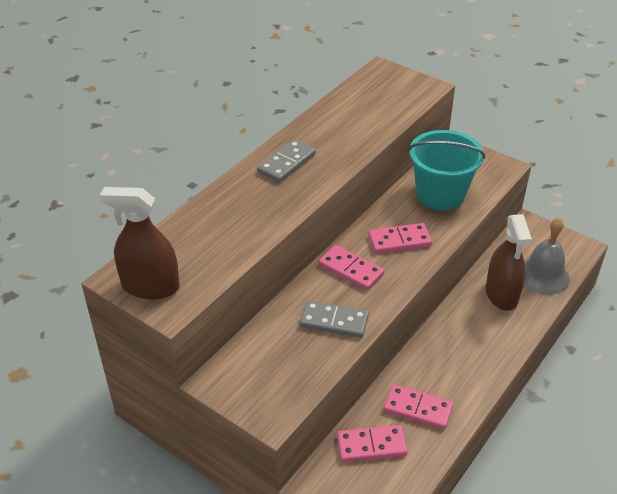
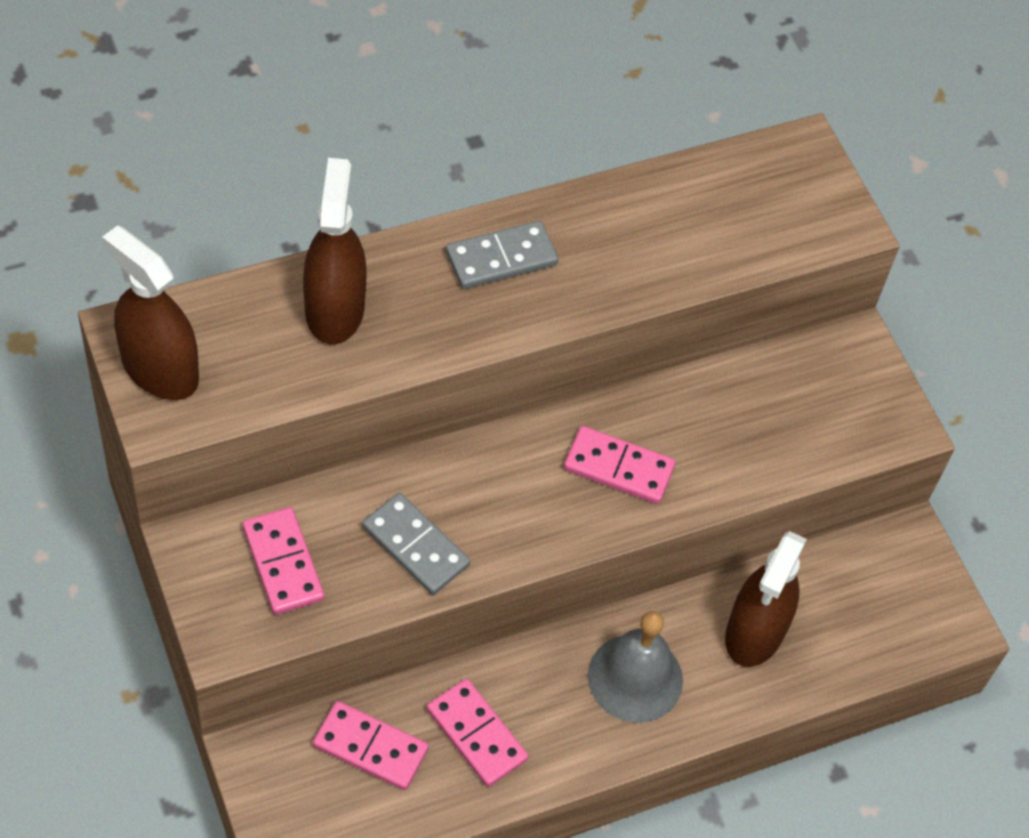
camera: 25 degrees right, 15 degrees up
pink domino [319,245,384,290] -> pink domino moved to [243,507,324,615]
turquoise bucket [408,130,485,211] -> none
grey bell [524,218,570,295] -> grey bell moved to [588,611,683,723]
none -> brown spray bottle [303,158,367,344]

